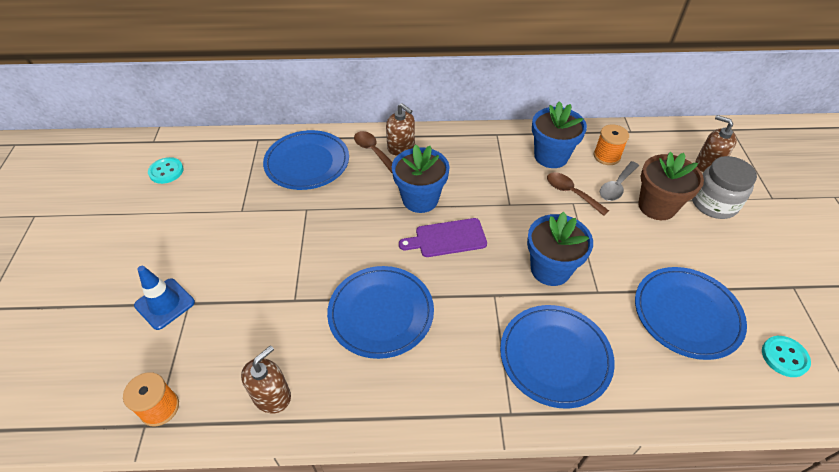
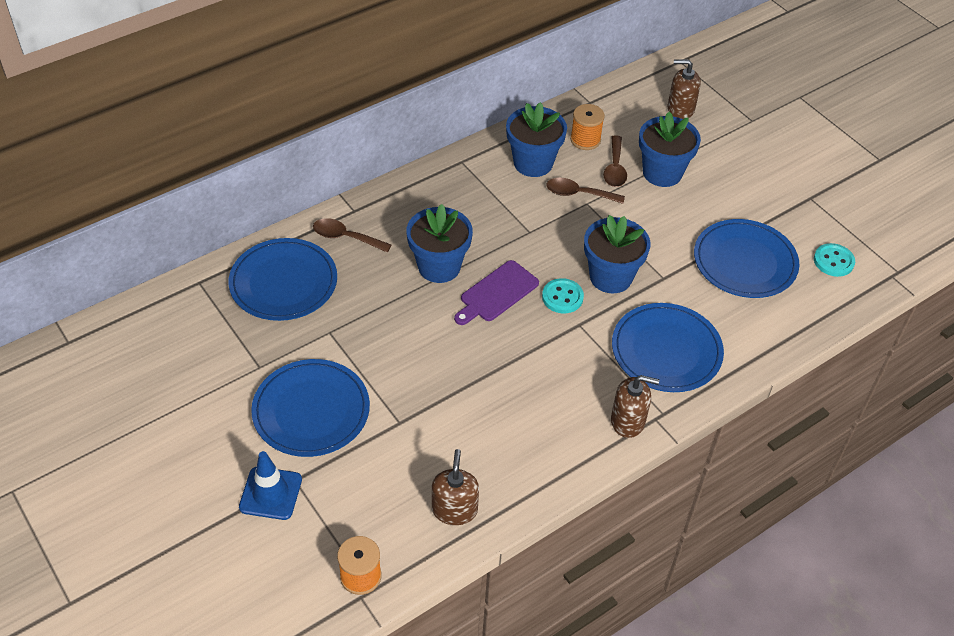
camera: 35 degrees left, 0 degrees up
turquoise button [148,157,184,184] -> turquoise button moved to [542,278,584,313]
blue plate [327,266,434,359] -> blue plate moved to [251,359,370,457]
brown soap dispenser [386,103,415,155] -> brown soap dispenser moved to [611,375,659,438]
grey spoon [600,161,639,201] -> brown spoon [603,135,627,187]
brown flower pot [638,152,704,220] -> blue flower pot [639,112,701,187]
grey jar [692,156,757,219] -> none

